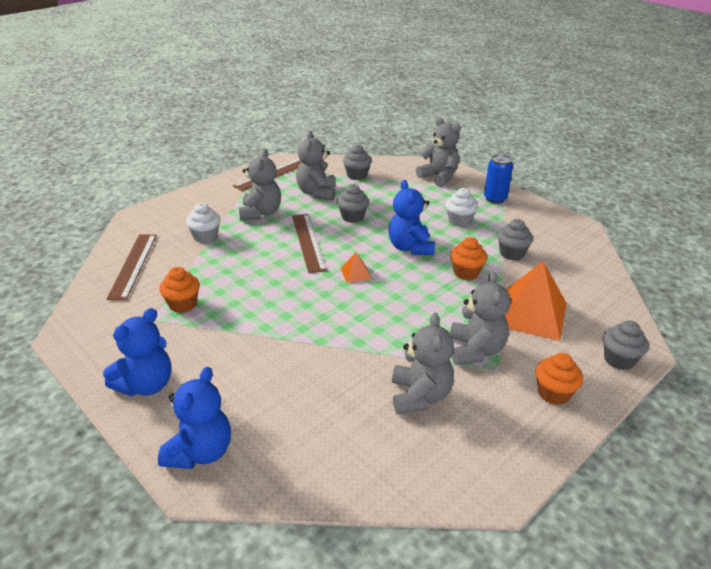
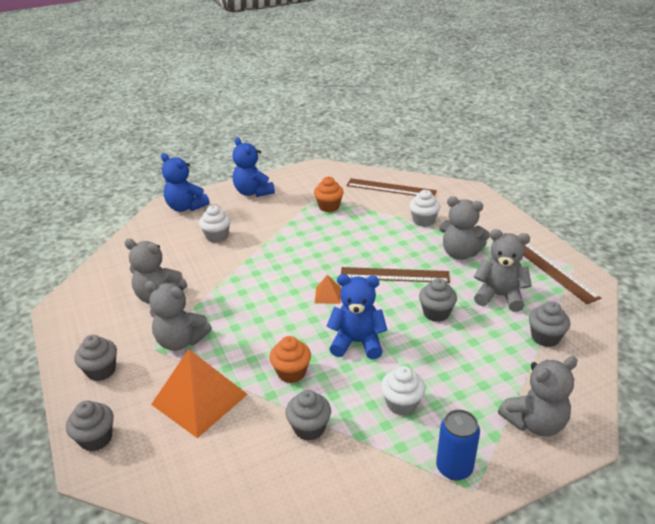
camera: 110 degrees right, 0 degrees up
orange cupcake [536,353,583,405] -> grey cupcake [74,335,117,381]
none -> white cupcake [199,205,231,243]

